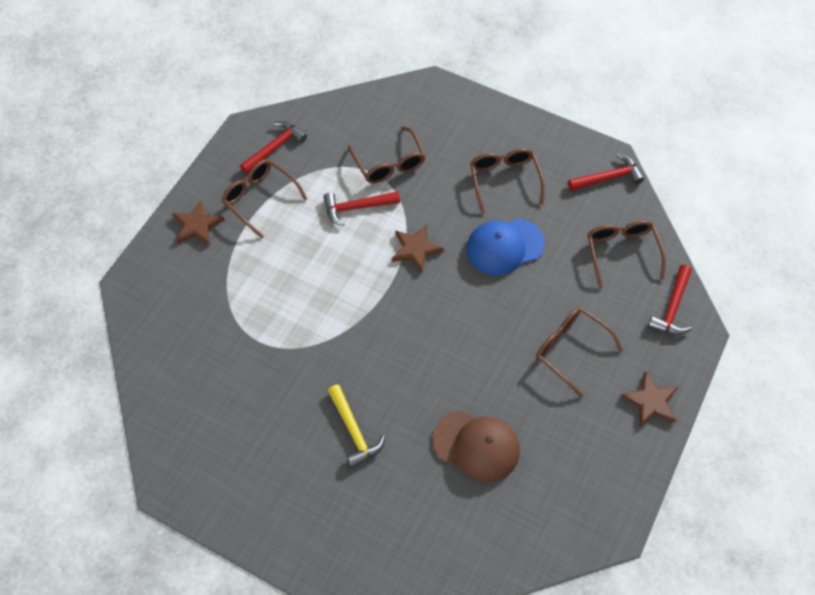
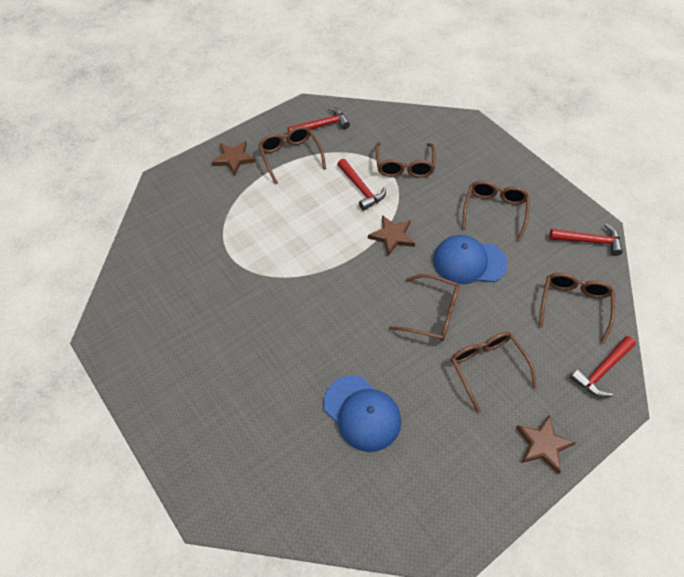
camera: 25 degrees right, 5 degrees down
red hammer [323,191,400,226] -> red hammer turned 135 degrees counterclockwise [337,159,386,211]
yellow hammer [328,384,385,468] -> none
brown cap [432,410,520,482] -> blue cap [323,375,401,452]
none -> brown glasses [389,274,460,341]

